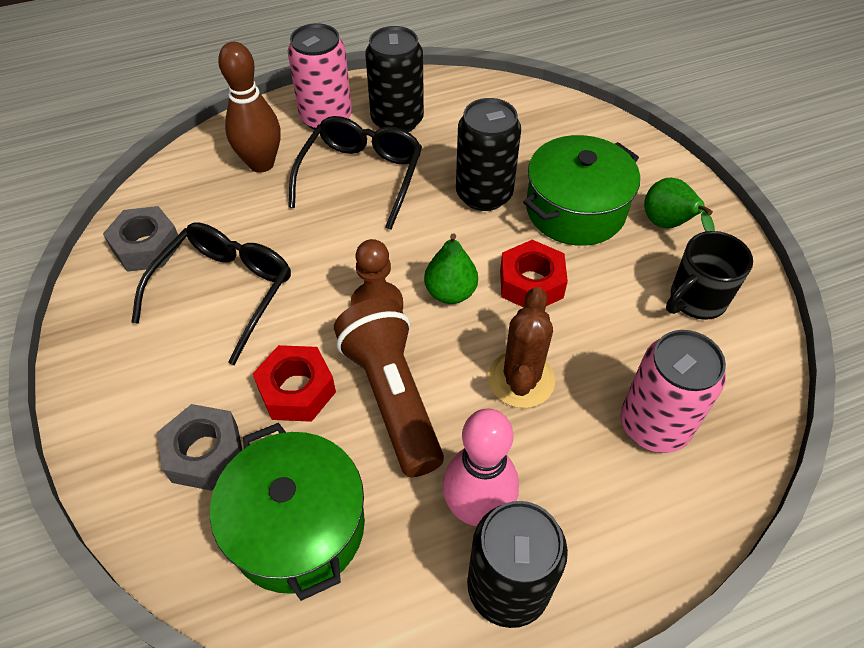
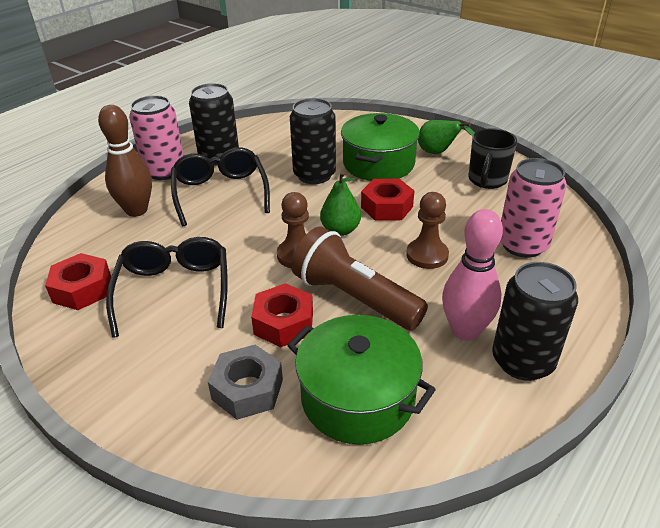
camera: 30 degrees left, 15 degrees down
grey nut [103,206,181,272] -> red nut [45,253,111,310]
brown cactus [488,287,555,408] -> brown pawn [406,192,449,269]

